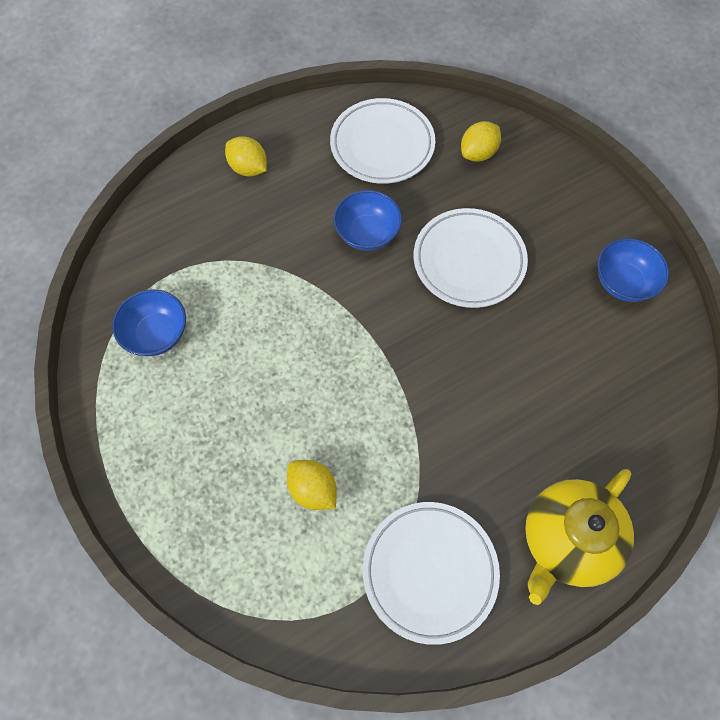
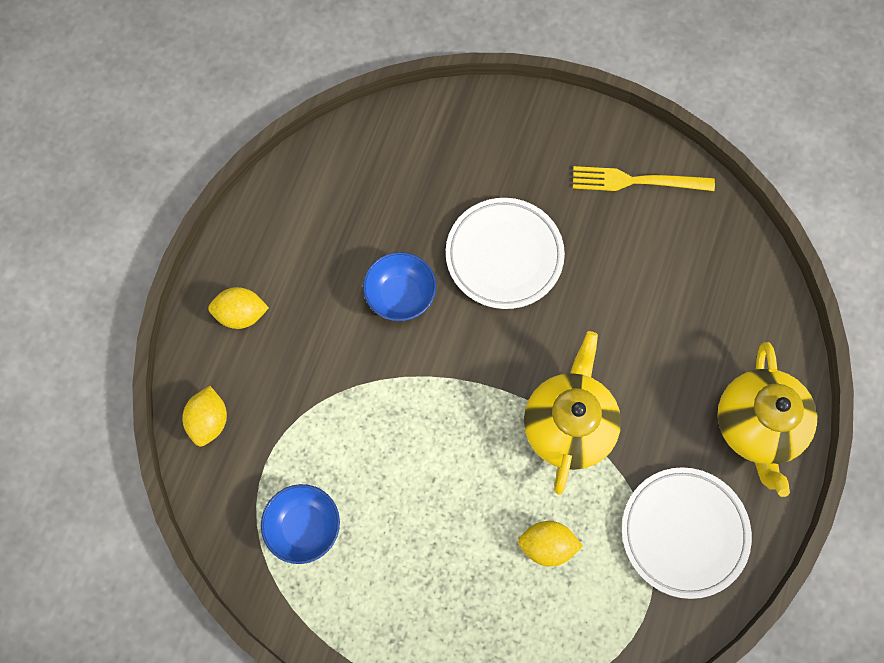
camera: 40 degrees left, 5 degrees up
white plate [330,98,435,184] -> none
yellow lemon [461,121,501,162] -> yellow lemon moved to [182,386,227,447]
blue bowl [597,238,669,302] -> yellow fork [573,166,715,191]
none -> yellow teapot [524,331,621,495]

